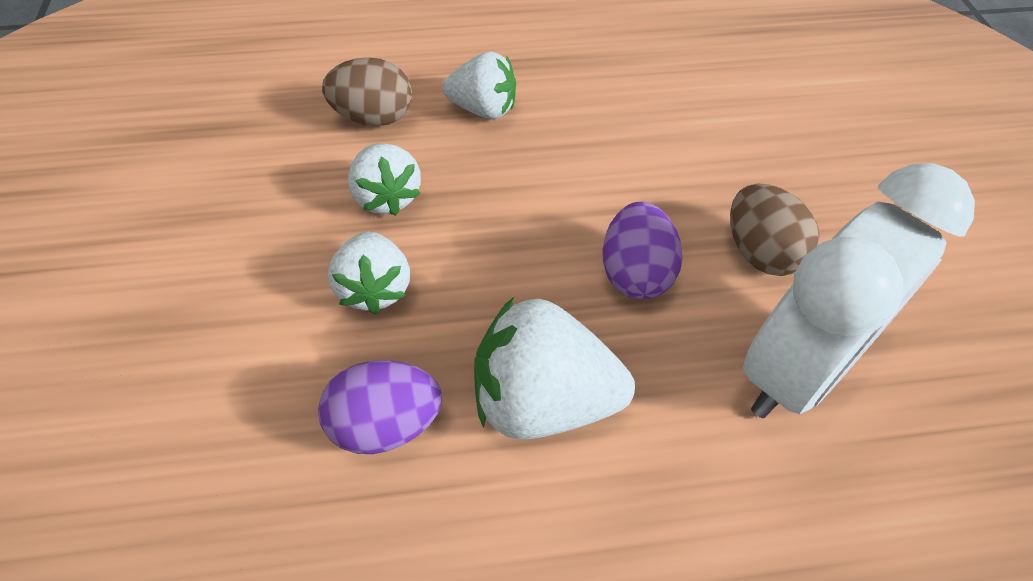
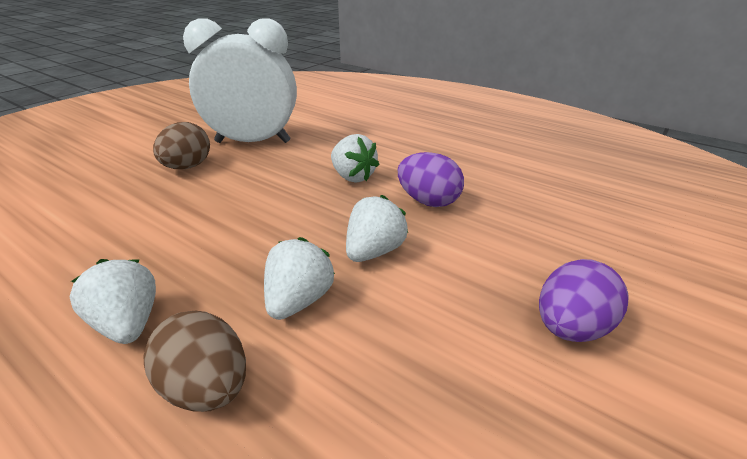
camera: 135 degrees left, 20 degrees down
white strawberry [474,297,635,440] -> white strawberry [331,134,380,183], size x0.65
purple egg [602,202,683,299] -> purple egg moved to [539,259,629,342]

